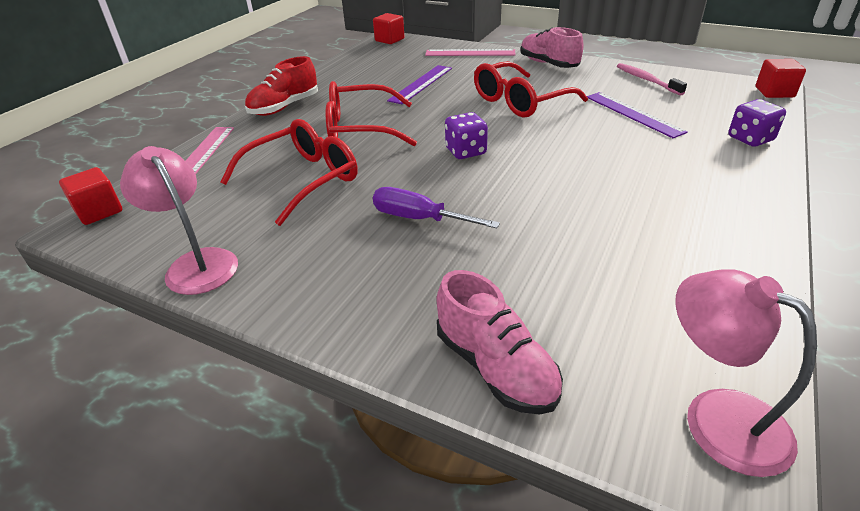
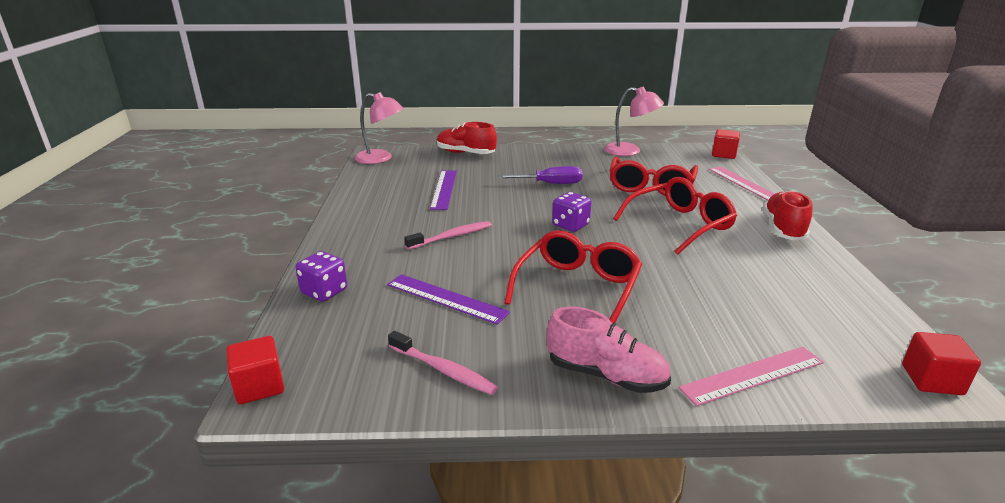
camera: 150 degrees right, 10 degrees down
purple ruler [387,65,452,104] -> purple ruler moved to [430,170,457,210]
pink shoe [437,270,563,415] -> red shoe [437,122,497,154]
none -> pink toothbrush [404,221,492,250]

